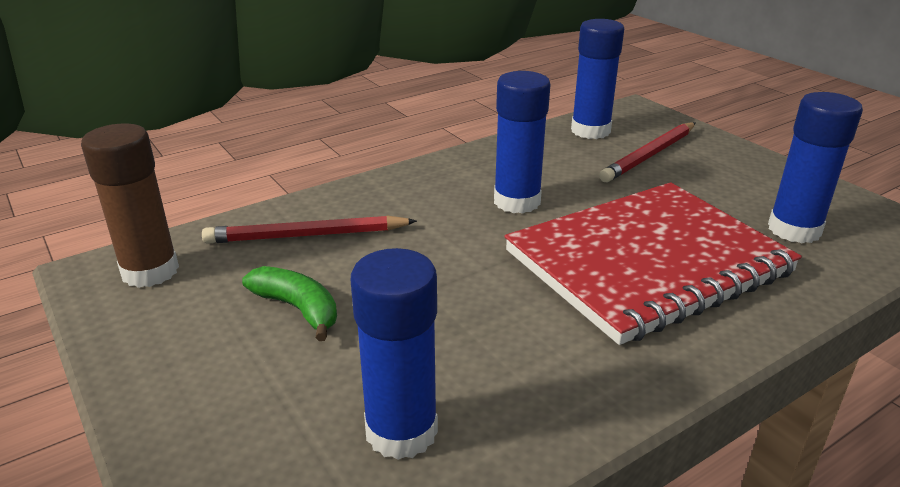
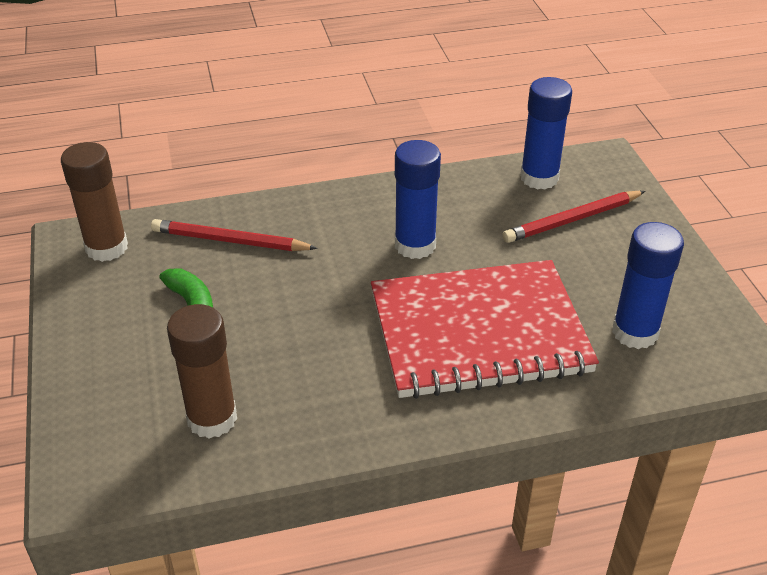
camera: 20 degrees right, 10 degrees up
blue glue stick [351,248,438,460] -> brown glue stick [167,304,237,439]

